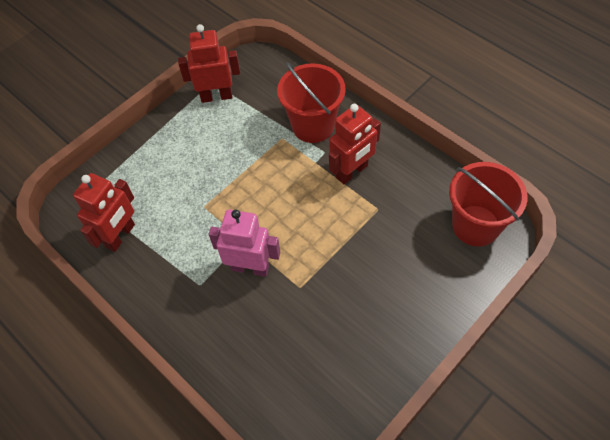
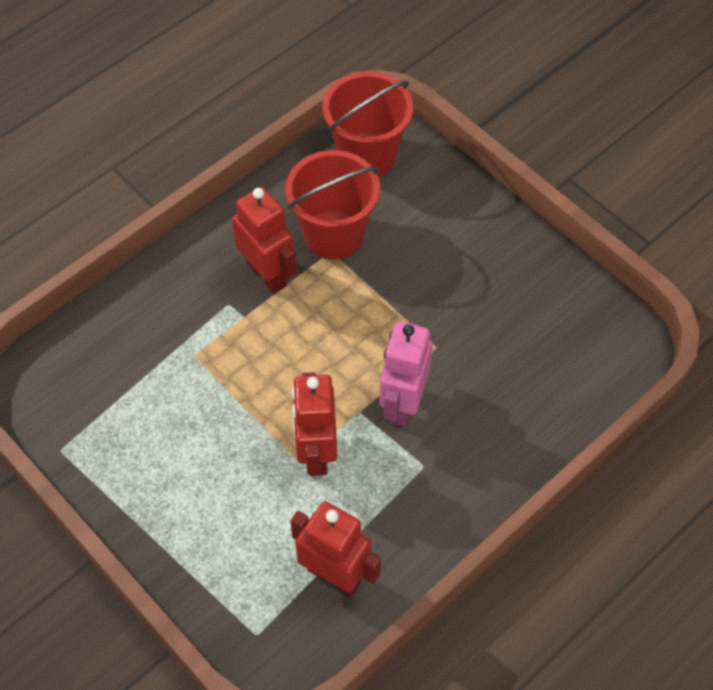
camera: 90 degrees left, 0 degrees up
red robot [178,24,240,103] -> red robot moved to [292,372,337,476]
red bucket [277,62,346,143] -> red bucket moved to [285,150,380,259]

